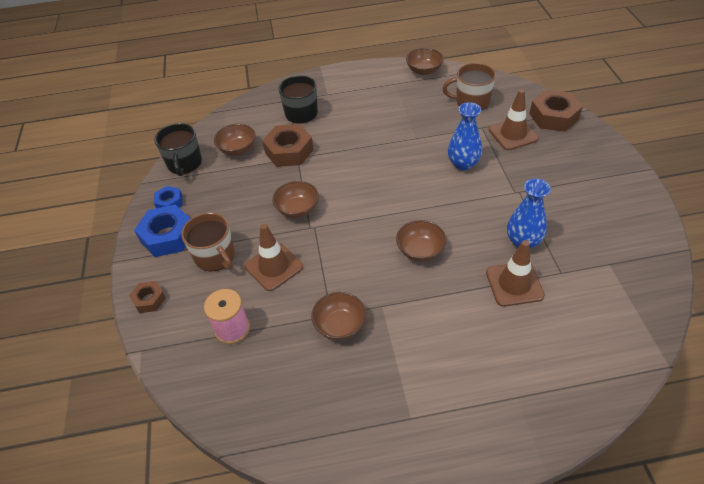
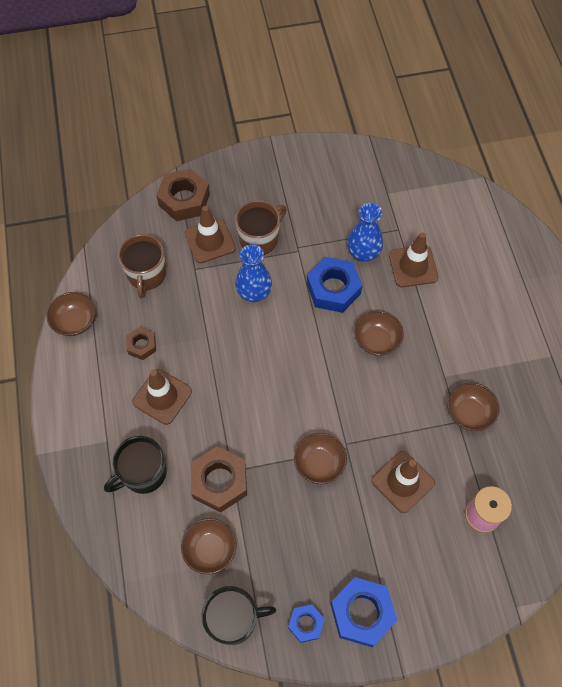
camera: 95 degrees left, 15 degrees up
brown nut [129,281,166,313] -> brown nut moved to [126,327,156,360]
brown mug [181,213,235,271] -> brown mug moved to [235,200,287,255]
none -> brown traffic cone [132,369,192,425]
none -> blue nut [307,257,363,313]

